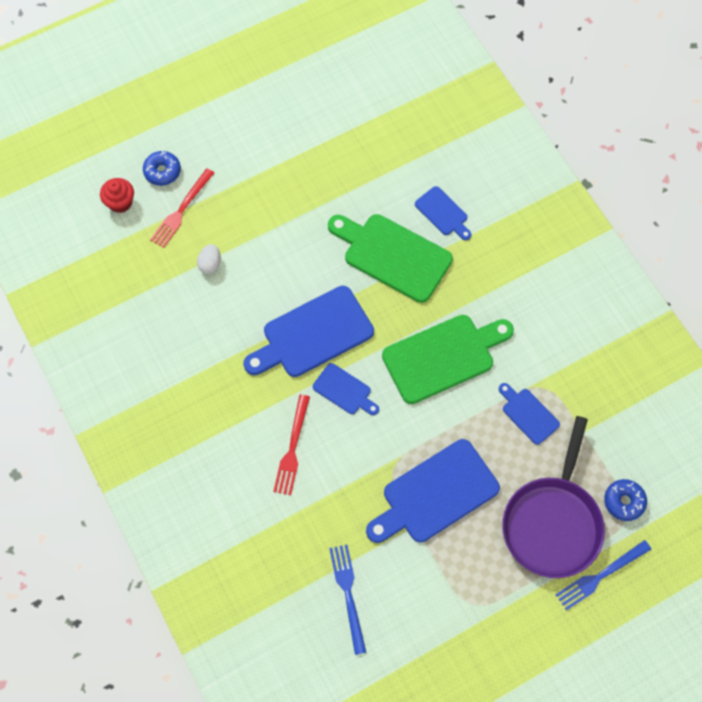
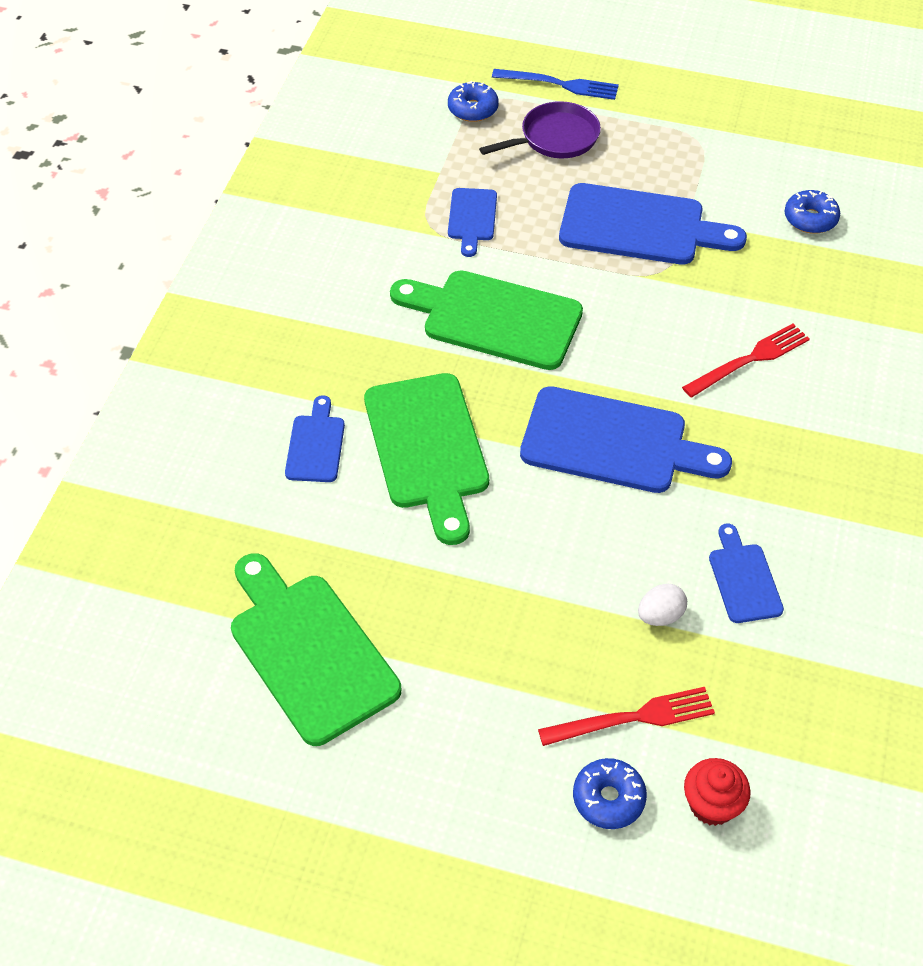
camera: 135 degrees left, 15 degrees down
blue cutting board [313,363,379,415] -> blue cutting board moved to [709,524,784,623]
blue fork [329,544,366,655] -> blue donut [785,190,840,234]
purple pan [502,416,605,578] -> purple pan [479,101,601,158], size x0.63
none -> green cutting board [231,553,401,746]

